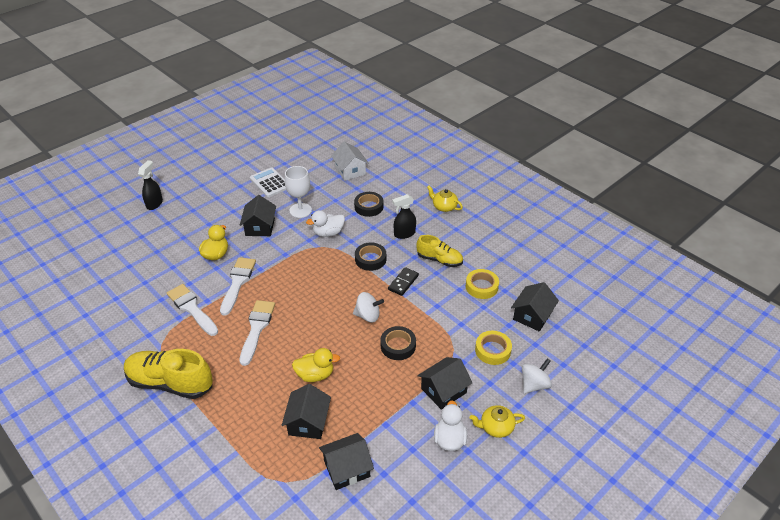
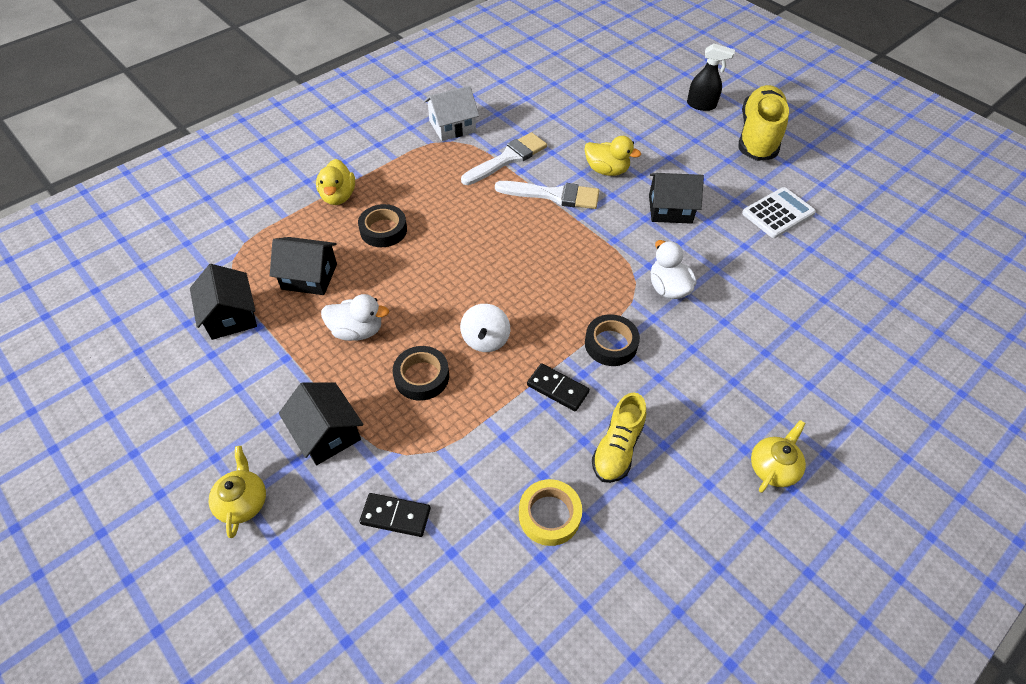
camera: 90 degrees right, 10 degrees up
yellow shoe [124,349,213,399] -> yellow shoe moved to [738,85,789,161]
white brush [240,300,275,366] -> none
white goblet [285,166,312,218] -> none
yellow duck [292,348,340,382] -> yellow duck moved to [316,159,355,205]
white house [331,141,369,181] -> white house moved to [424,86,479,141]
black tape [354,192,384,217] -> black tape moved to [358,204,407,247]
black spray bottle [392,194,416,239] -> none
white duck [434,400,467,451] -> white duck moved to [321,294,389,341]
yellow tape [475,331,512,365] -> black domino [359,493,431,537]
black house [511,282,559,331] -> none
white spinning top [522,358,552,394] -> none

